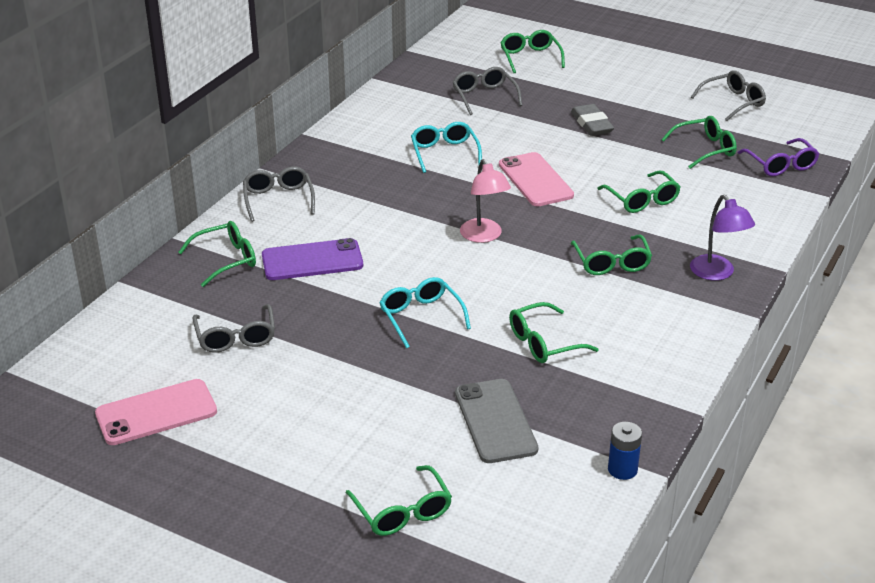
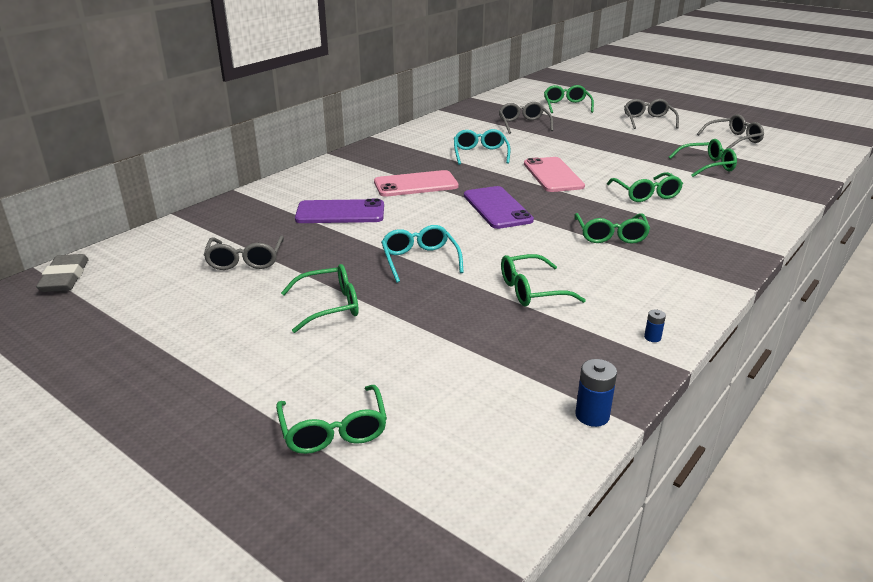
camera: 10 degrees right, 5 degrees down
pink phone [95,379,217,445] -> pink phone moved to [374,170,459,197]
green glasses [178,221,256,287] -> green glasses moved to [281,264,358,333]
grey glasses [243,167,315,222] -> grey glasses moved to [624,99,679,129]
grey phone [455,379,538,463] -> none
pink lamp [460,159,511,243] -> purple phone [464,186,534,229]
grey eraser [571,104,614,136] -> grey eraser moved to [36,254,89,292]
purple lamp [690,195,755,281] -> none
purple glasses [738,138,819,176] -> none
none -> blue battery [644,309,666,342]

